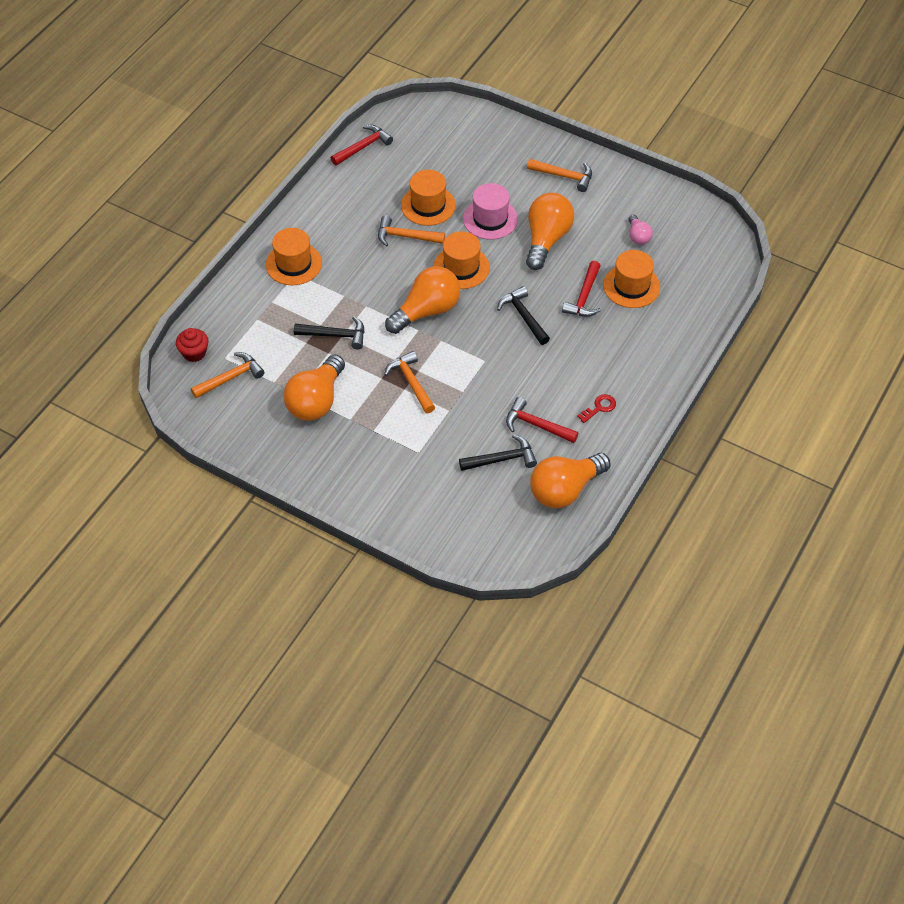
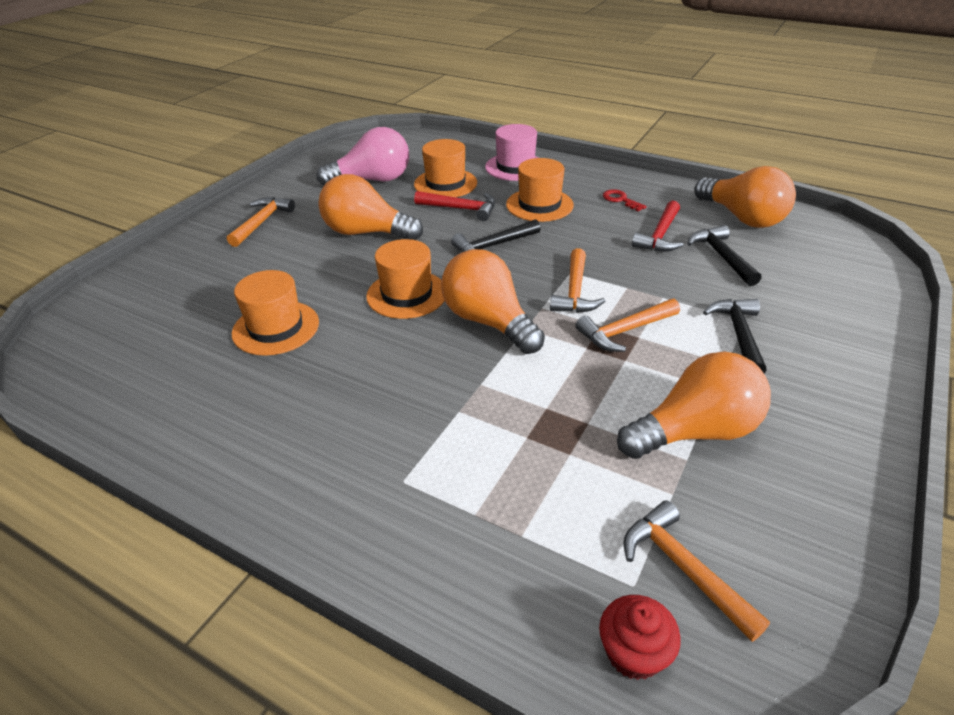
camera: 90 degrees left, 15 degrees down
orange hat [266,228,322,285] -> orange hat moved to [506,158,574,222]
orange light bulb [283,354,345,421] -> orange light bulb turned 45 degrees counterclockwise [617,351,771,459]
black hammer [294,316,365,350] -> black hammer moved to [703,299,767,373]
red hammer [331,125,393,166] -> none
orange hammer [378,215,445,247] -> orange hammer moved to [550,248,605,313]
pink hat [463,183,518,240] -> pink hat moved to [485,124,539,181]
pink light bulb [629,214,653,245] -> pink light bulb [317,127,409,185], size x1.98

